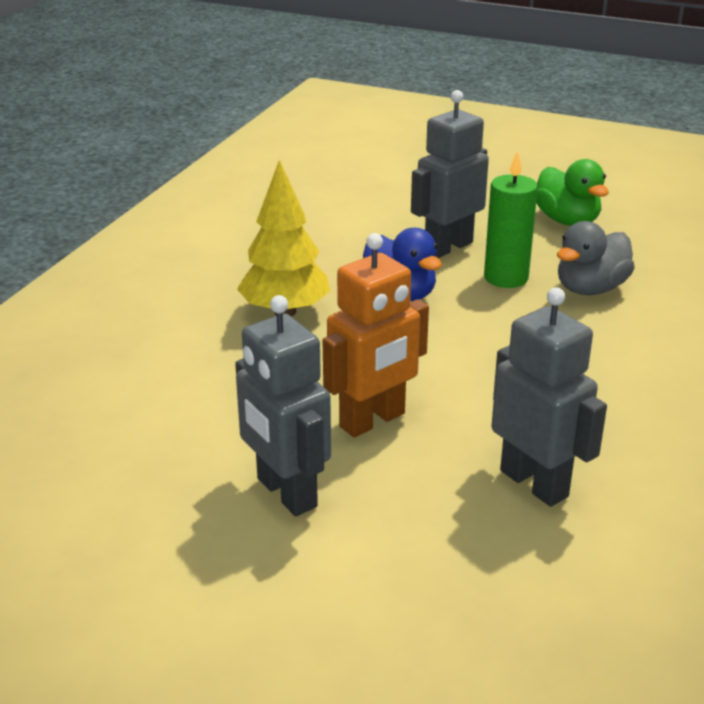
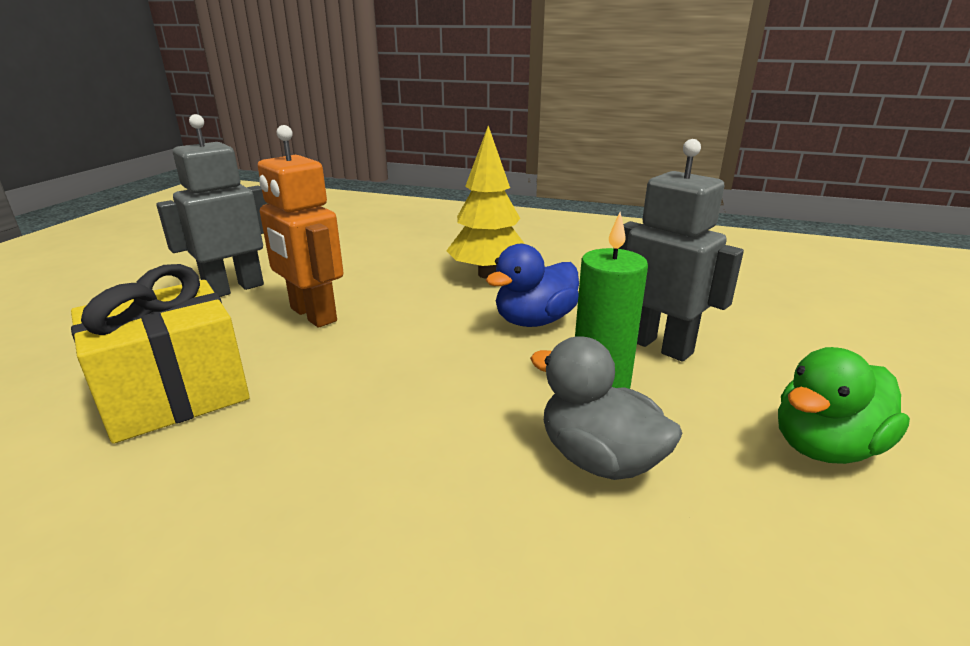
camera: 85 degrees right, 5 degrees down
grey robot [492,287,607,507] -> yellow gift [71,264,250,444]

